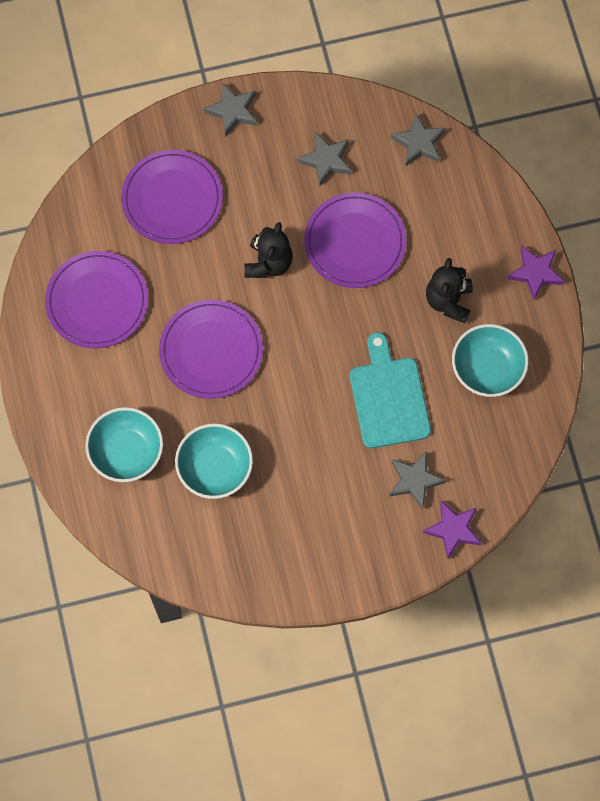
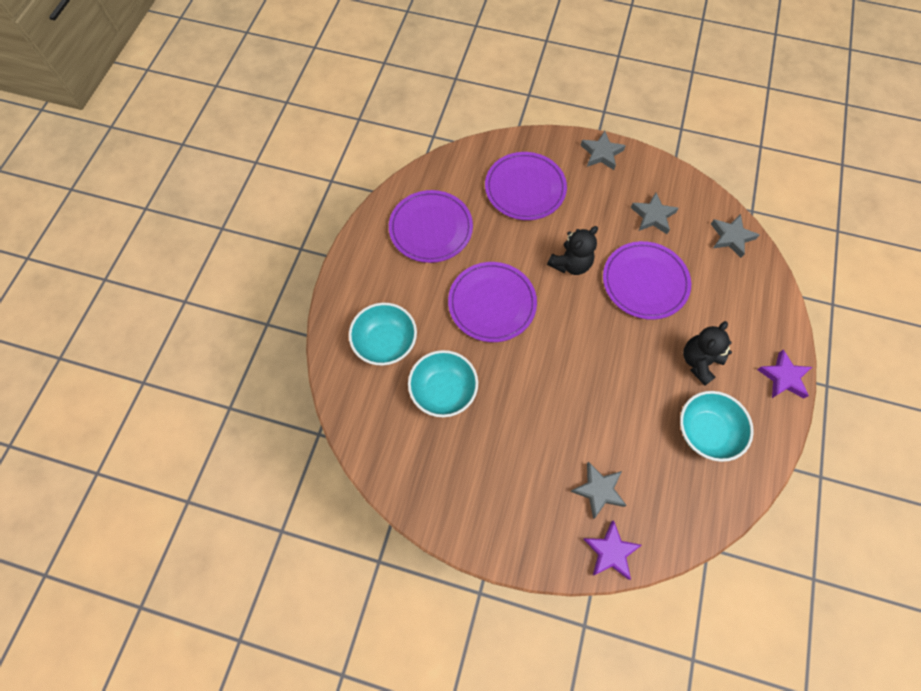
camera: 30 degrees right, 5 degrees down
turquoise cutting board [350,332,431,448] -> none

